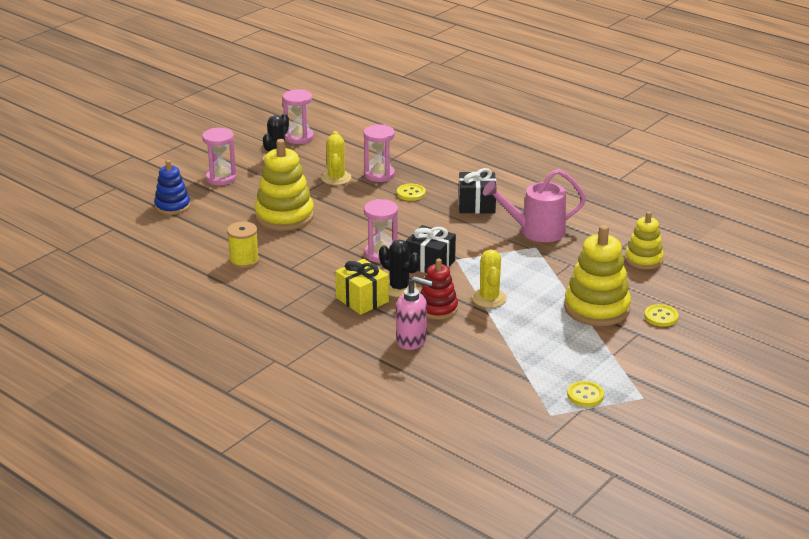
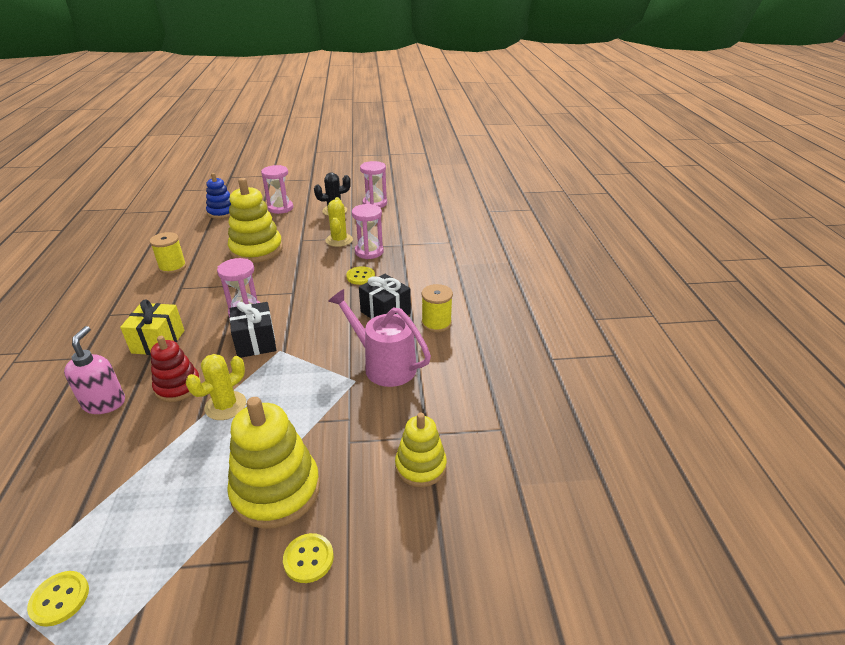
camera: 45 degrees right, 5 degrees up
yellow cactus [321,131,351,185] -> yellow cactus turned 45 degrees counterclockwise [326,197,353,247]
black cactus [379,240,420,297] -> none
pink soap dispenser [396,277,433,350] -> pink soap dispenser turned 150 degrees counterclockwise [64,326,125,414]
none -> yellow spool [421,284,453,333]

